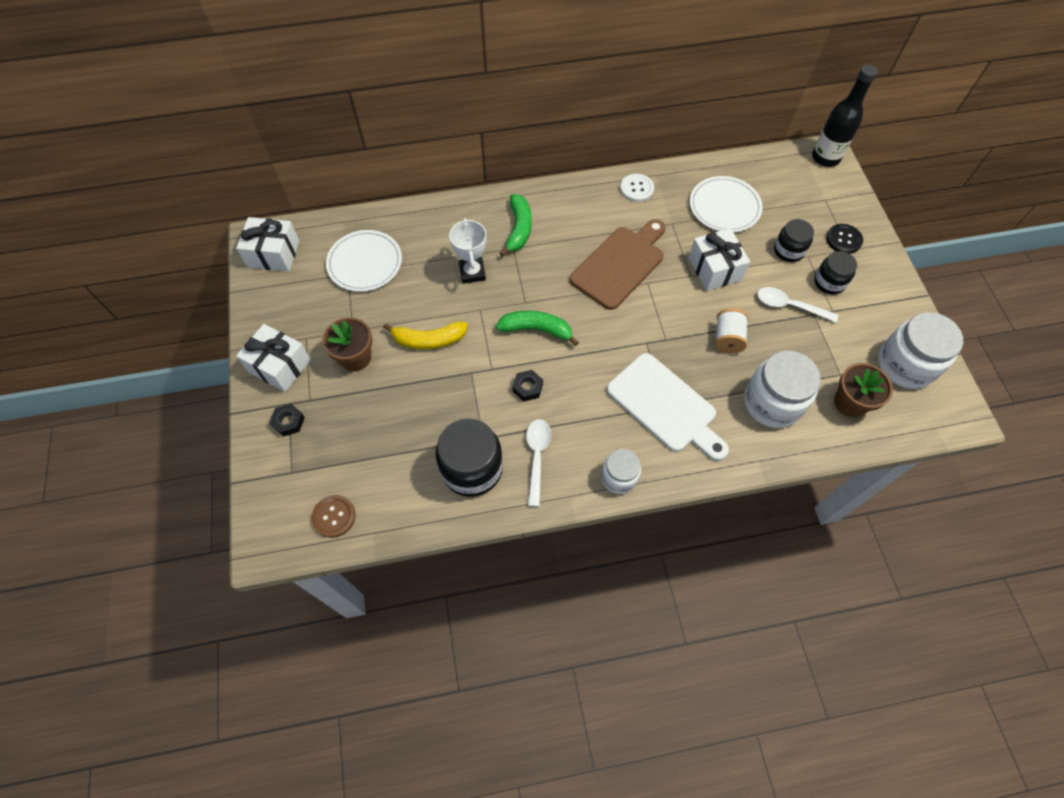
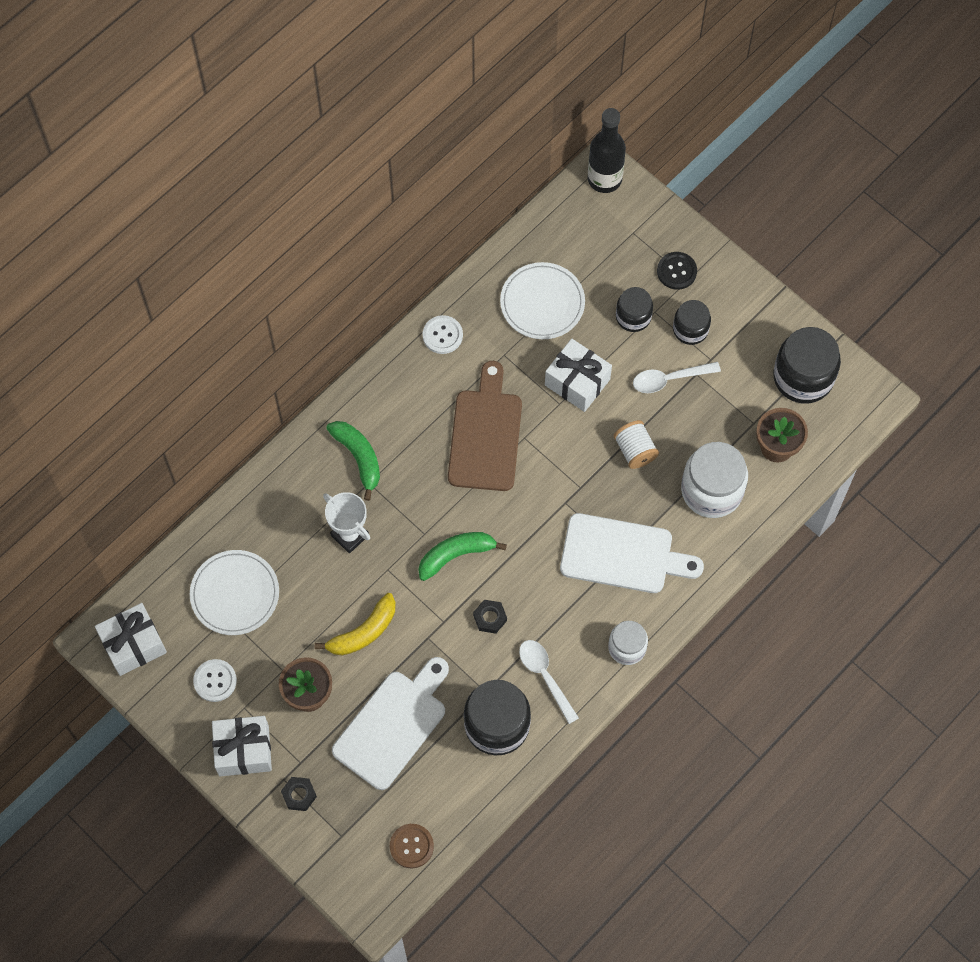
camera: 35 degrees left, 5 degrees up
white jar [878,312,963,389] -> black jar [773,327,841,404]
none -> white button [193,659,237,702]
none -> white cutting board [332,657,449,790]

